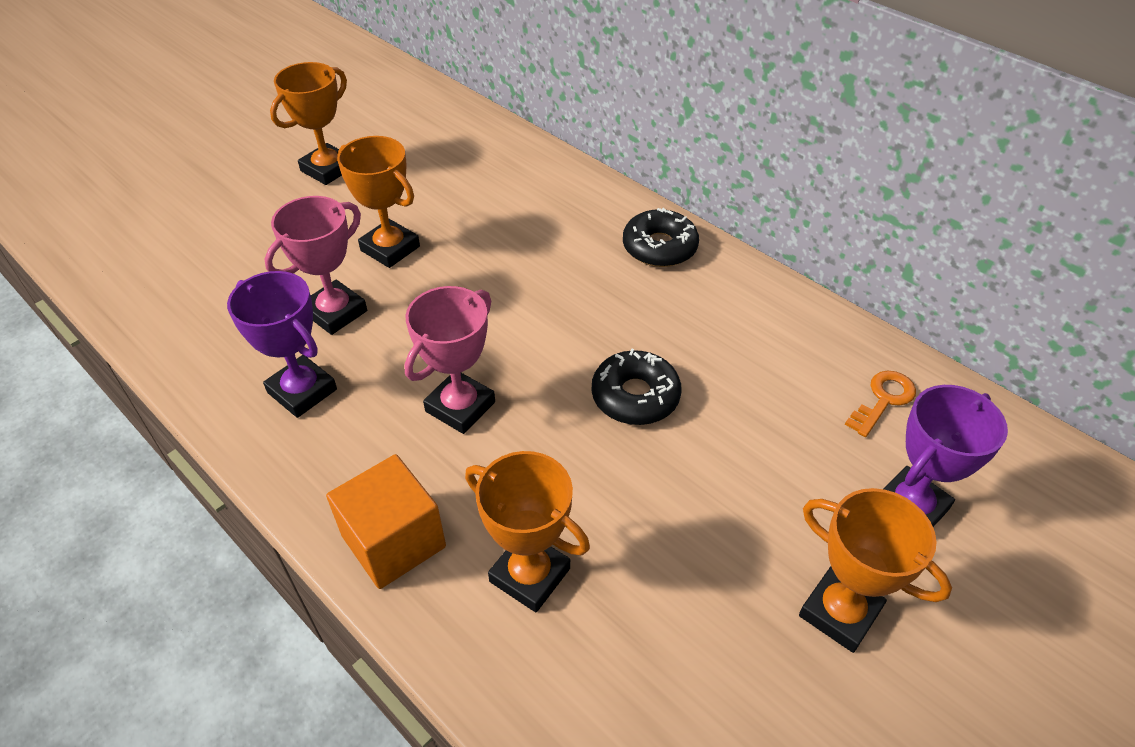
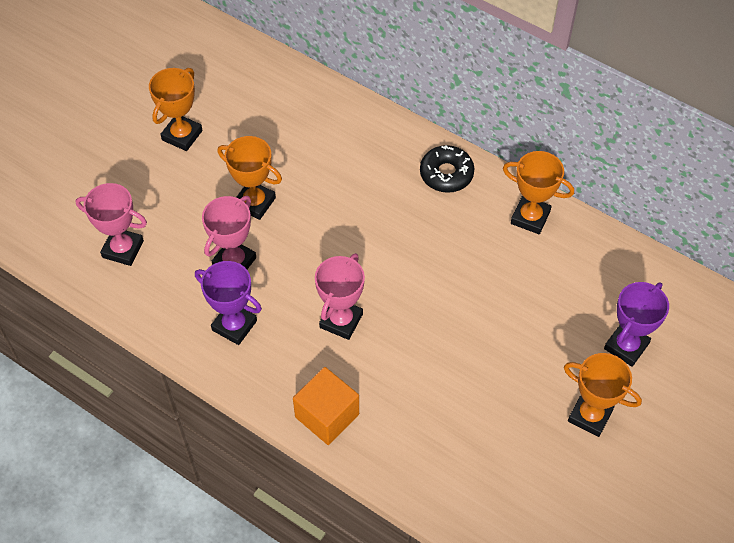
camera: 10 degrees left, 10 degrees up
orange trophy [465,451,590,612] -> orange trophy moved to [503,151,574,234]
black donut [592,348,682,425] -> none
orange key [845,371,916,437] -> none
none -> pink trophy [75,183,147,266]

